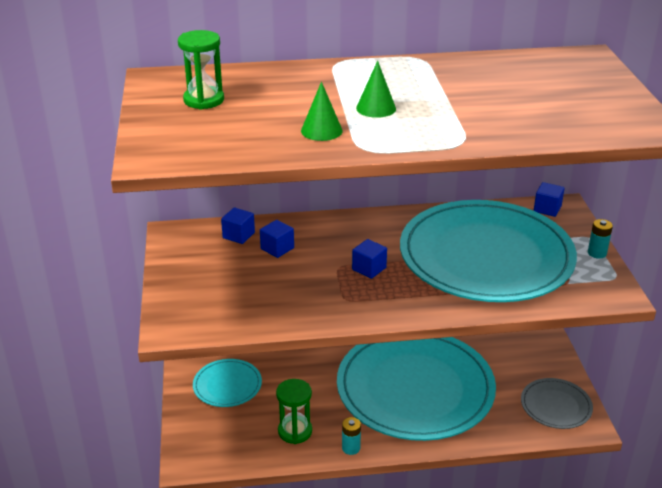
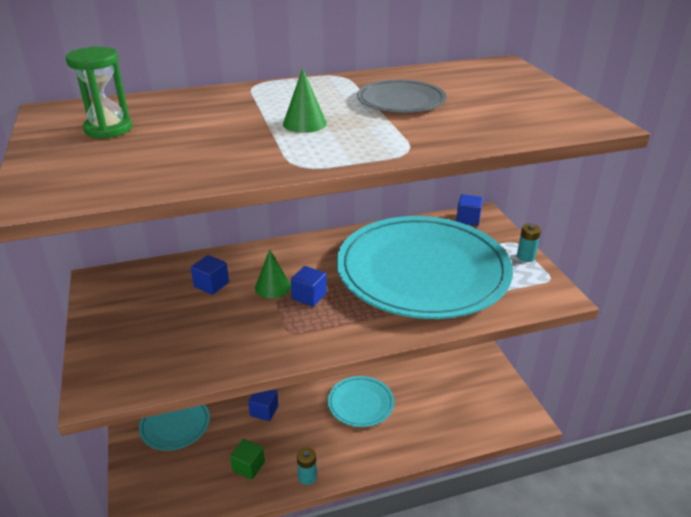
camera: 10 degrees left, 0 degrees up
blue cube [221,207,255,244] -> blue cube moved to [248,390,278,421]
green hourglass [276,379,312,444] -> green cube [230,439,265,480]
green cone [301,82,343,141] -> green cone moved to [255,249,291,298]
turquoise plate [337,337,496,441] -> turquoise plate [328,376,394,427], size x0.44
grey plate [521,378,593,429] -> grey plate moved to [357,80,446,113]

